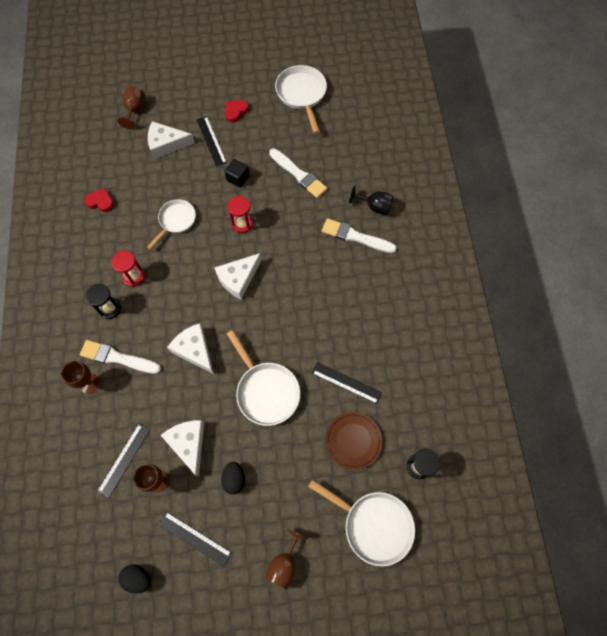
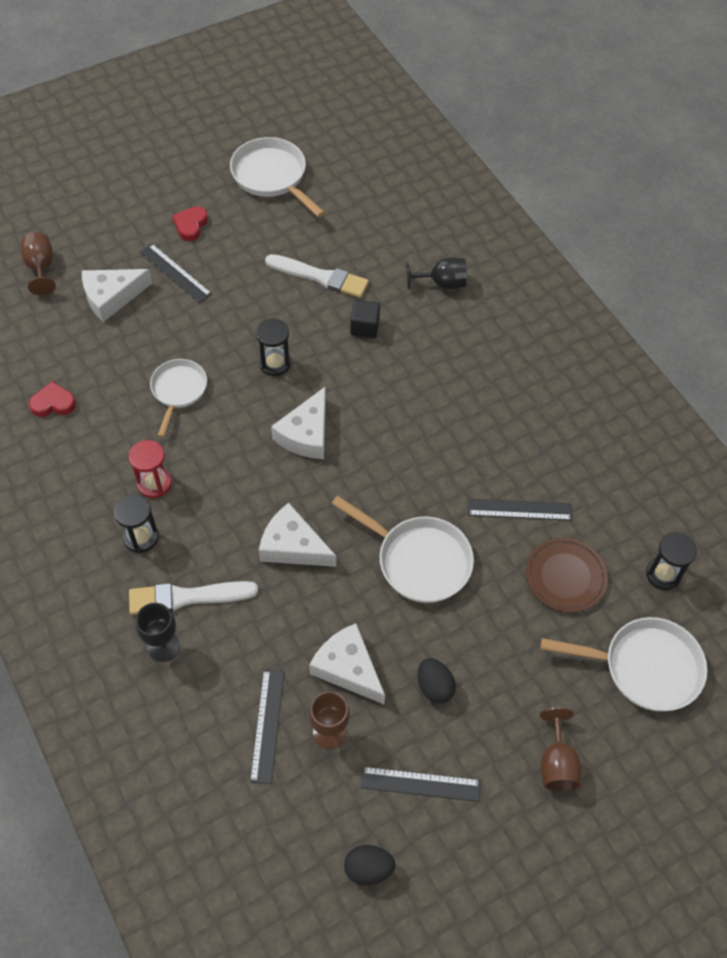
camera: 25 degrees left, 10 degrees down
brown goblet [61,361,100,394] -> black goblet [136,603,180,662]
black cube [225,159,249,188] -> black cube moved to [350,300,380,338]
red hourglass [228,196,253,233] -> black hourglass [256,318,291,376]
white brush [322,218,397,253] -> none

